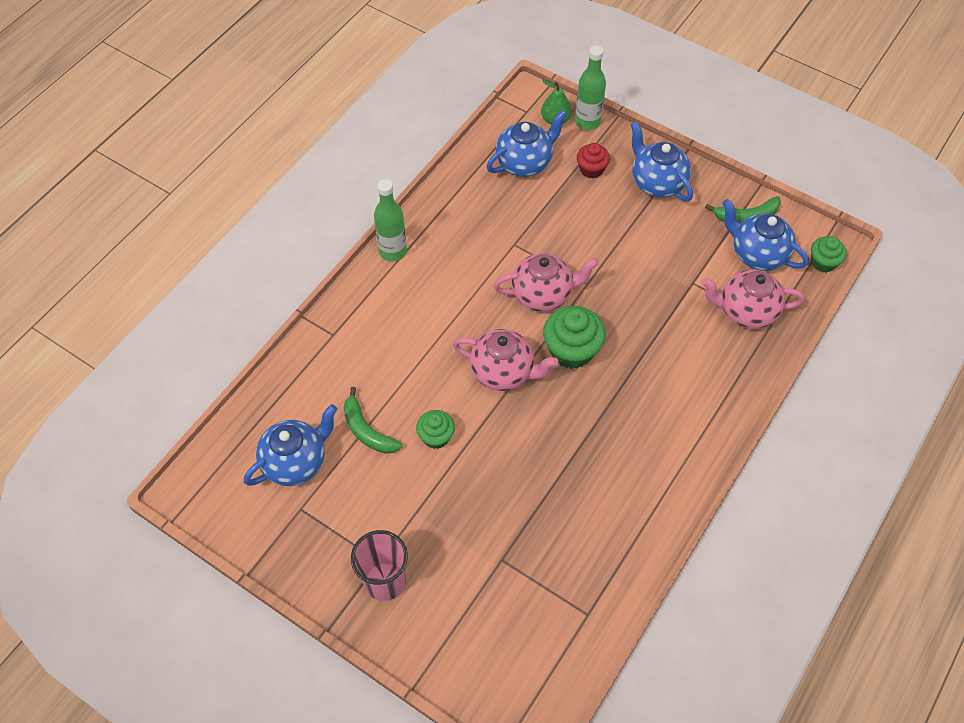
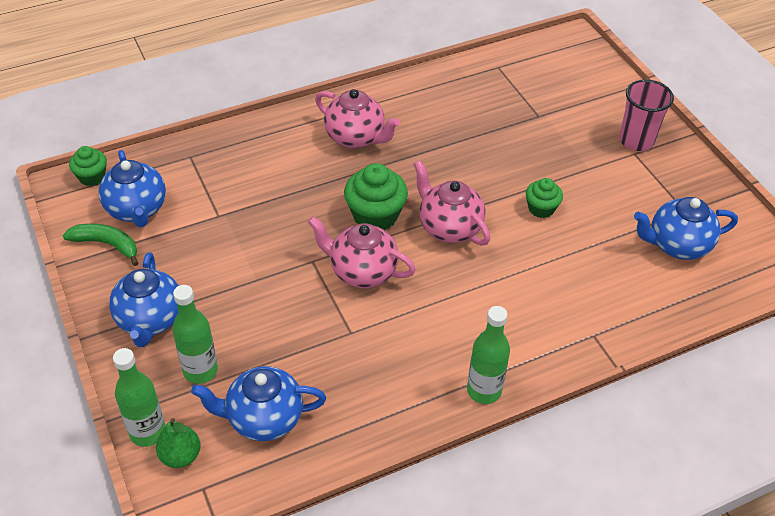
camera: 150 degrees left, 10 degrees down
green banana [343,387,402,454] -> none
red cupcake [577,143,610,179] -> green bottle [172,285,218,384]
pink teapot [701,269,804,329] -> pink teapot moved to [315,89,400,148]

